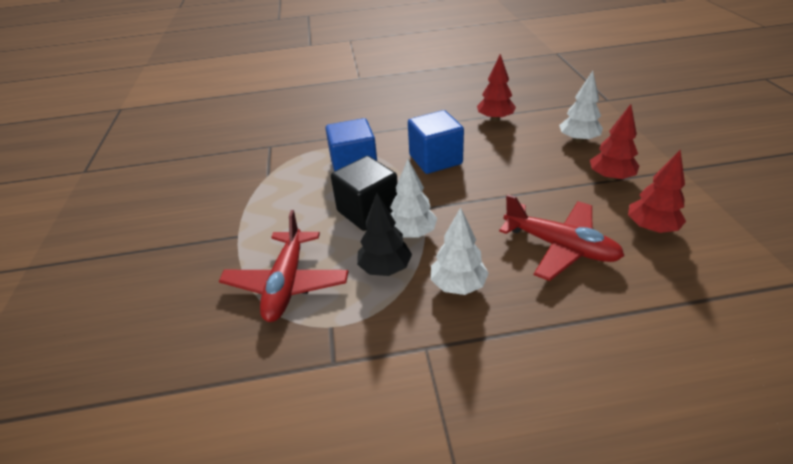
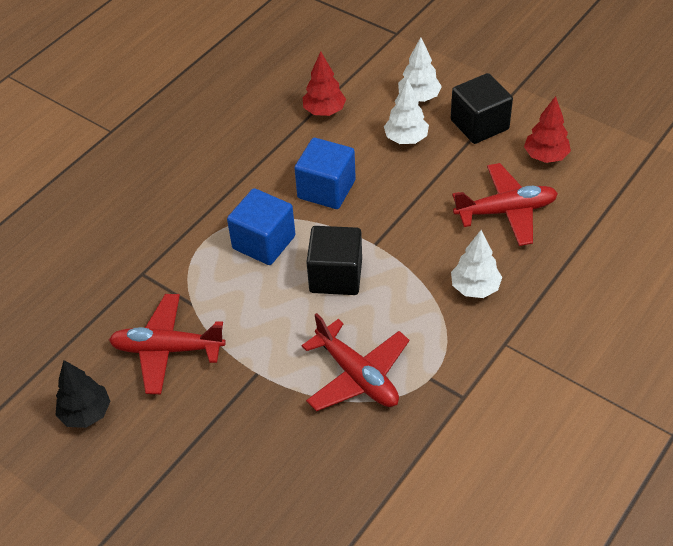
camera: 45 degrees left, 10 degrees up
black tree [357,193,412,276] -> black tree moved to [55,360,111,428]
white tree [390,159,437,238] -> white tree moved to [384,79,429,144]
red tree [590,104,639,181] -> black cube [451,73,513,144]
none -> red plane [109,294,226,394]

